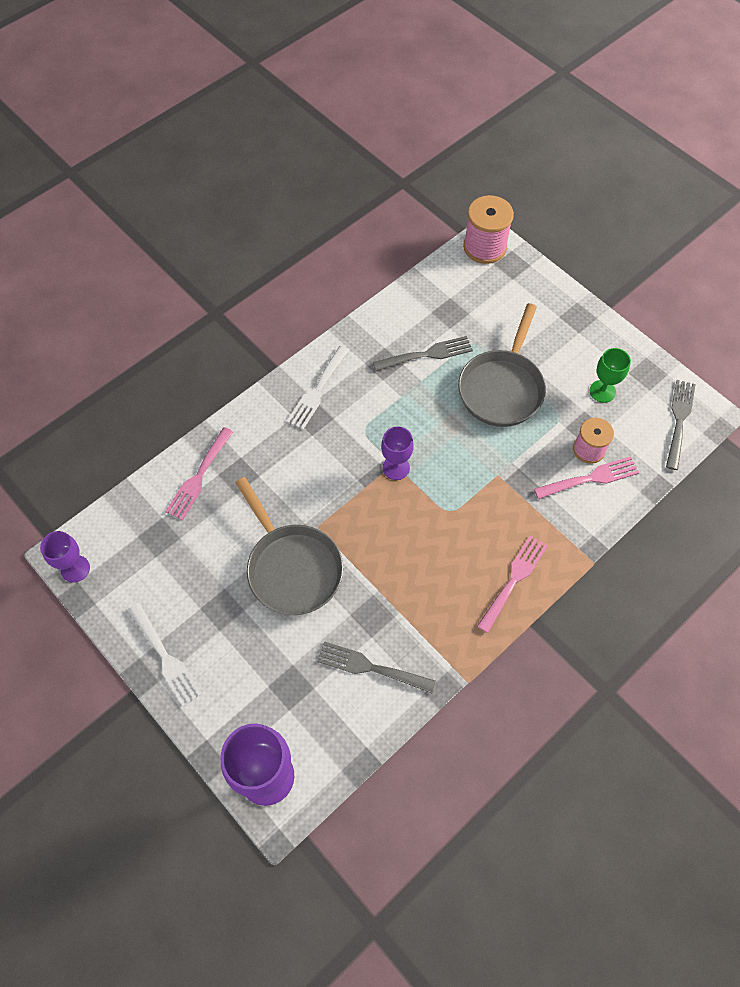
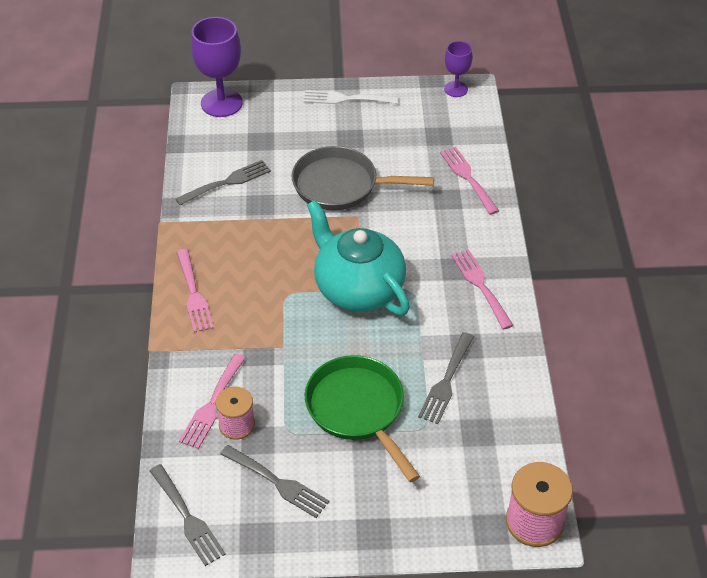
camera: 130 degrees right, 15 degrees down
white fork [287,346,349,429] -> pink fork [451,249,514,330]
purple goblet [381,427,414,480] -> turquoise teapot [307,200,410,315]
grey pan [458,303,546,427] -> green pan [305,355,420,482]
green goblet [589,348,631,403] -> grey fork [220,445,329,518]

